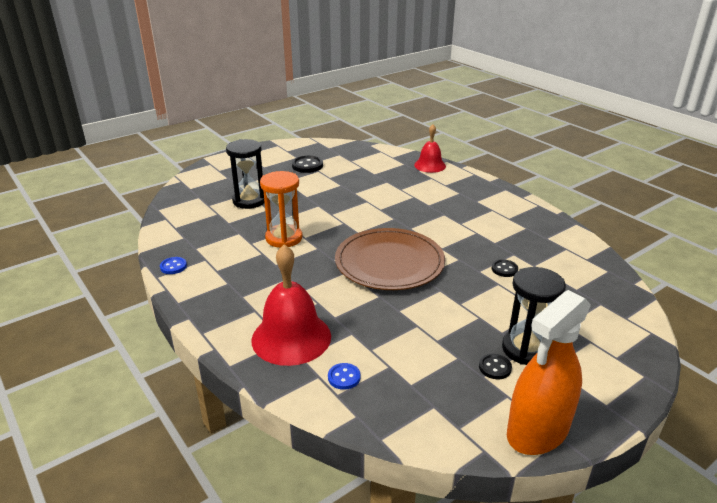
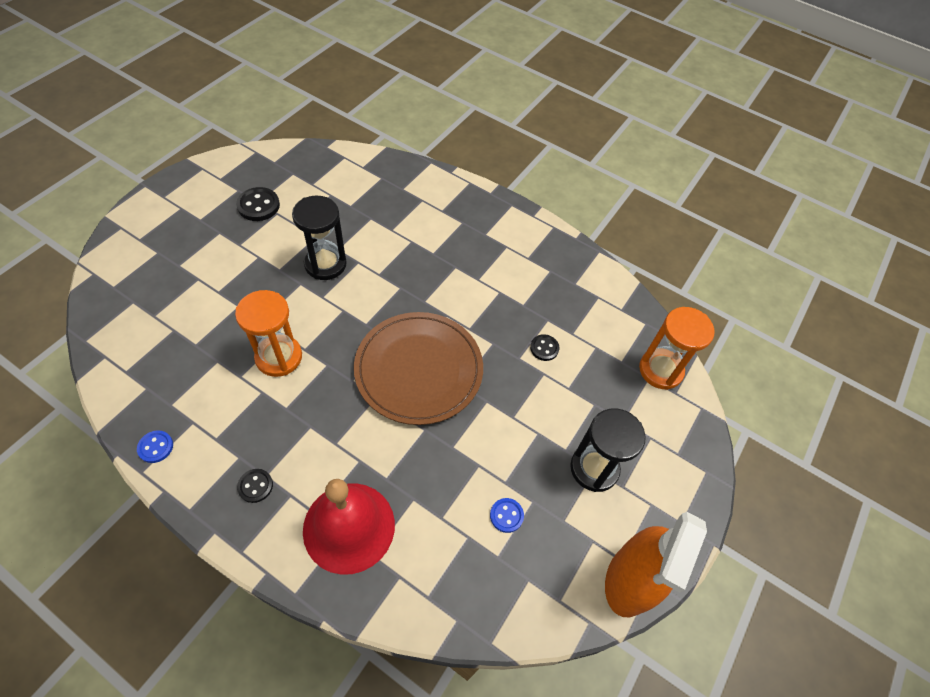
camera: 25 degrees left, 25 degrees up
black hourglass [226,139,265,209] -> black hourglass moved to [292,196,347,280]
blue button [328,363,361,390] -> blue button moved to [490,498,524,533]
red bell [414,124,446,173] -> none
black button [479,354,512,379] -> black button moved to [237,469,273,503]
none -> orange hourglass [639,307,715,390]

